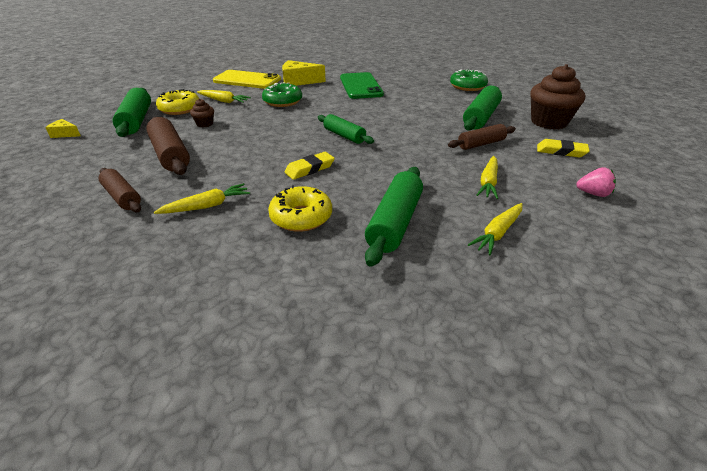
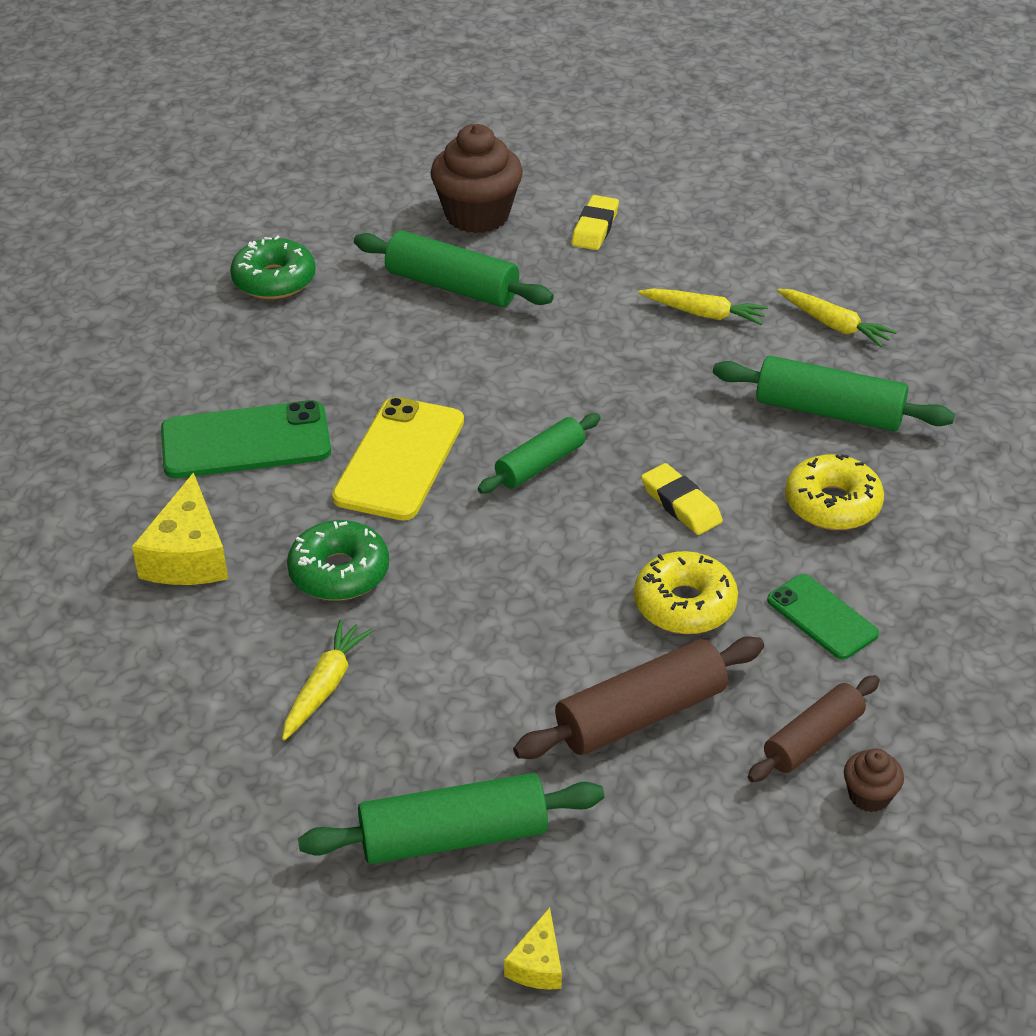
camera: 90 degrees left, 5 degrees up
yellow carrot [154,183,250,214] -> green phone [767,574,879,660]
yellow donut [156,89,199,115] -> yellow donut moved to [634,551,738,634]
brown cupcake [190,99,214,128] -> brown cupcake moved to [844,748,904,812]
yellow phone [213,70,281,89] -> yellow phone moved to [332,397,464,521]
brown rolling pin [448,124,516,150] -> none
pink strawberry [576,167,616,197] -> none

